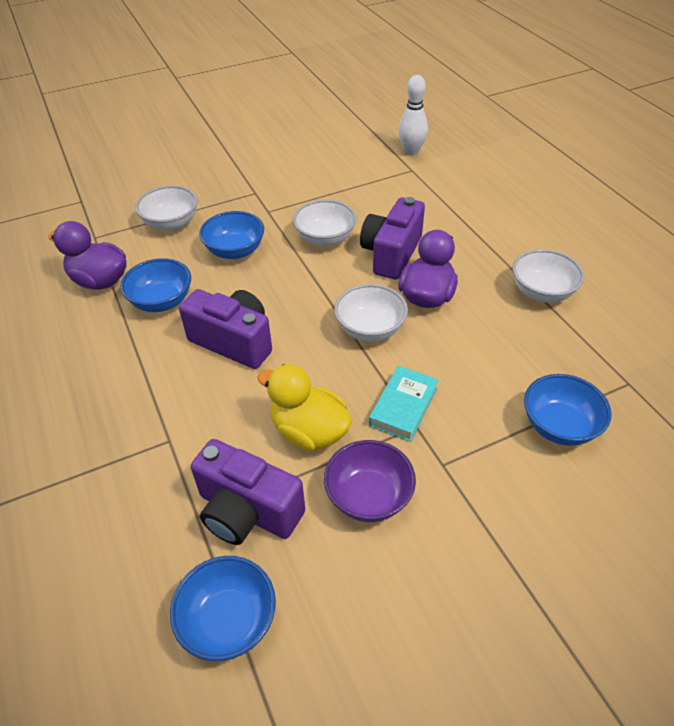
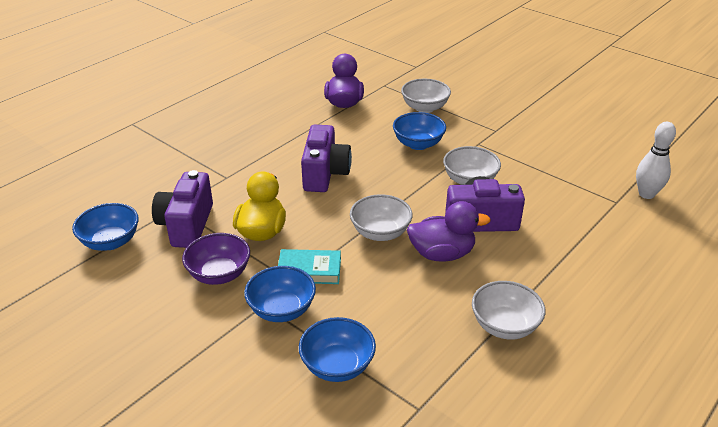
camera: 65 degrees right, 10 degrees down
blue bowl [120,258,191,312] -> blue bowl moved to [244,266,316,322]

